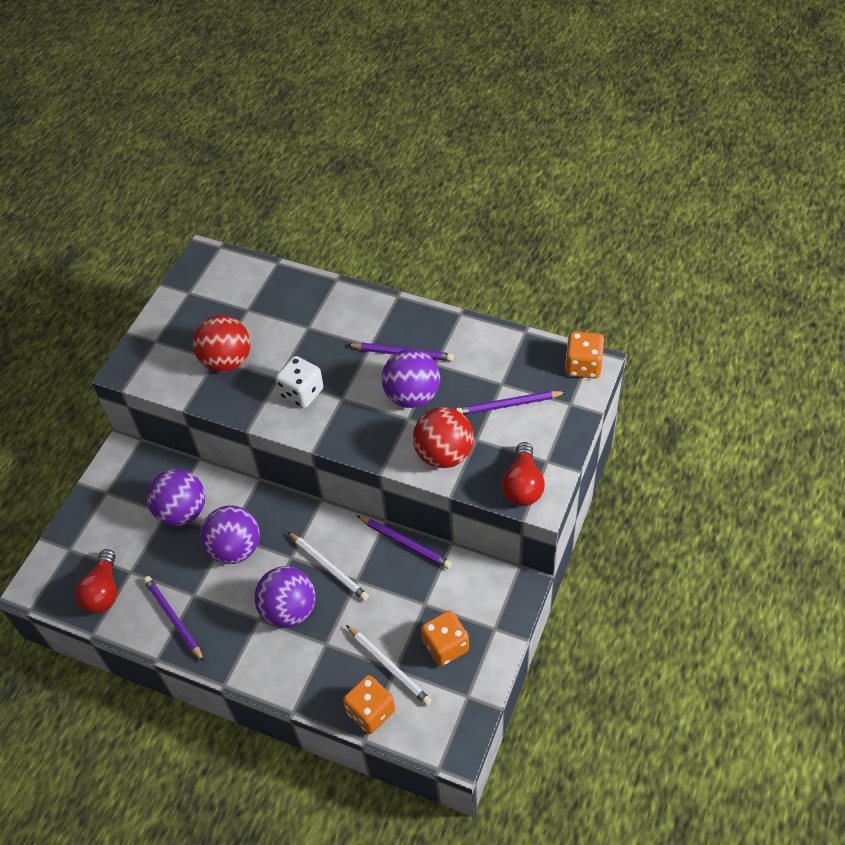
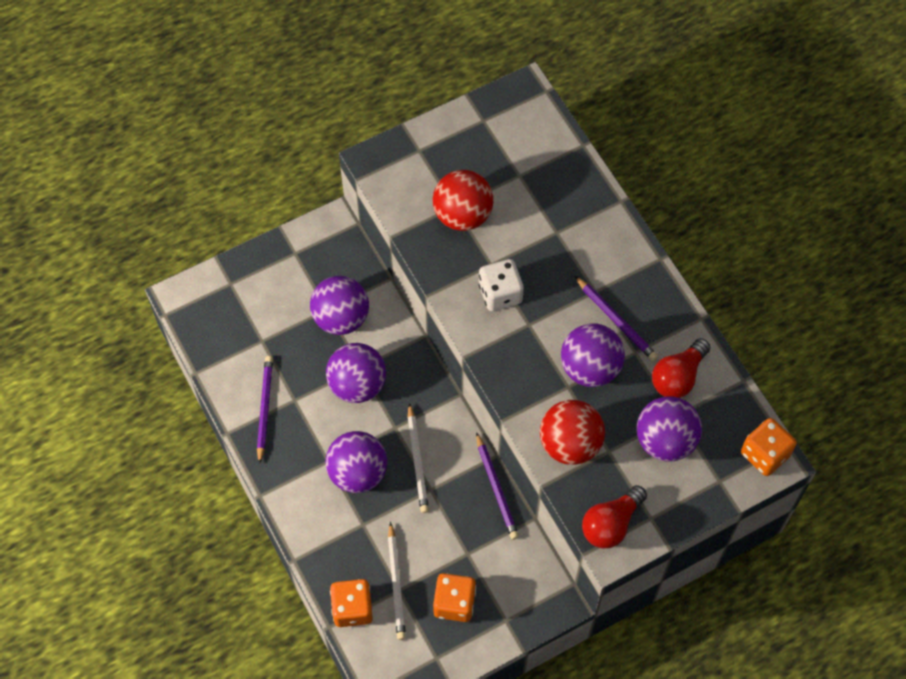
camera: 35 degrees right, 10 degrees up
red light bulb [75,549,117,613] -> red light bulb moved to [652,338,710,398]
purple pencil [456,391,566,415] -> purple ball [636,396,702,462]

